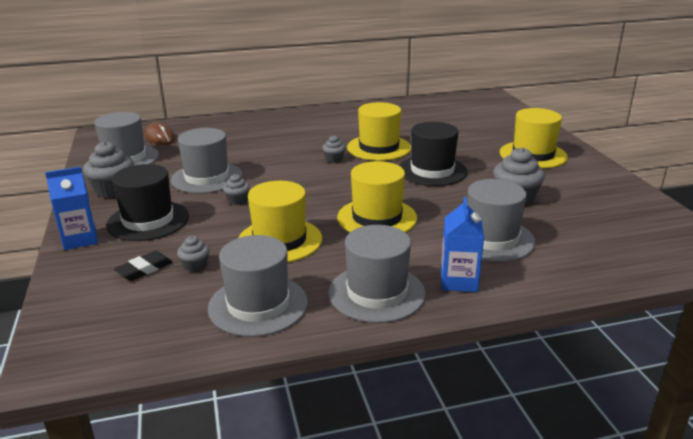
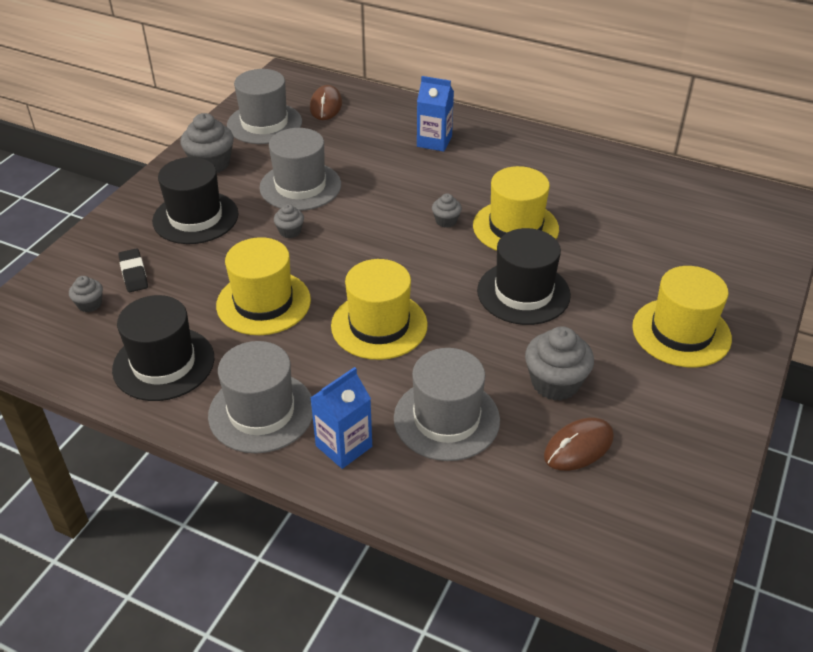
camera: 40 degrees right, 15 degrees up
blue carton [45,167,98,250] -> blue carton moved to [417,76,454,152]
black eraser [114,251,173,281] -> black eraser turned 75 degrees clockwise [118,248,148,292]
grey cupcake [177,236,210,272] -> grey cupcake moved to [69,276,103,312]
grey hat [208,235,308,337] -> black hat [112,295,214,401]
none -> brown mouse [544,418,614,471]

